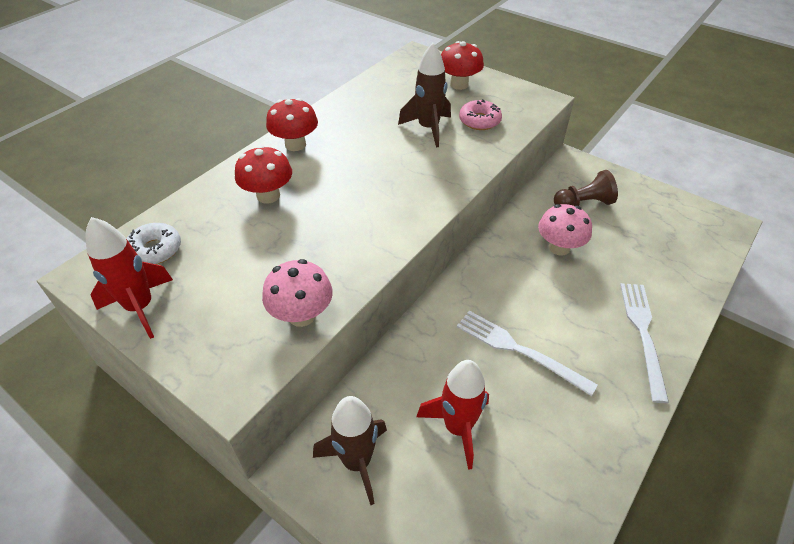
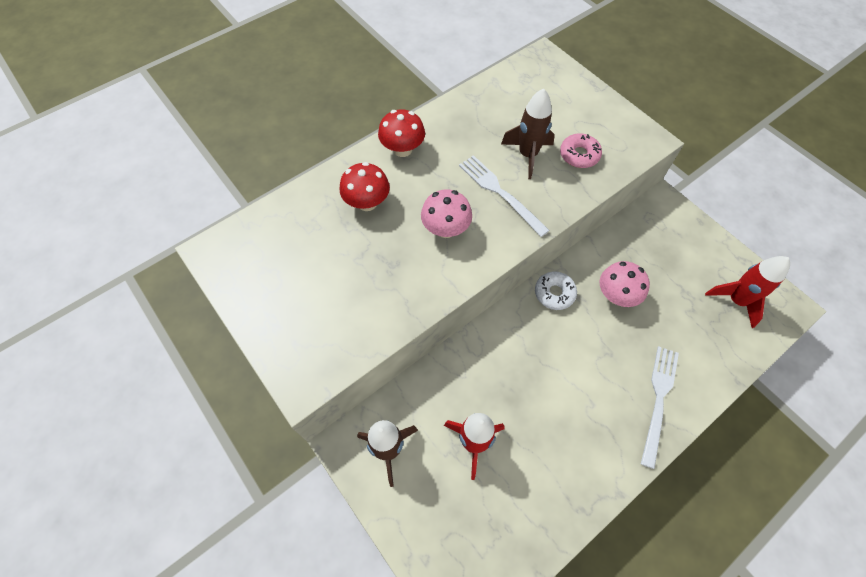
camera: 15 degrees right, 15 degrees up
red rocket [85,217,173,339] -> red rocket moved to [705,256,790,328]
white donut [126,223,181,264] -> white donut moved to [535,271,577,310]
pink mushroom [262,259,333,327] -> pink mushroom moved to [421,189,472,238]
red mushroom [441,41,484,90] -> none
white fork [457,311,598,396] -> white fork moved to [459,155,550,237]
brown pawn [554,170,618,206] -> none

